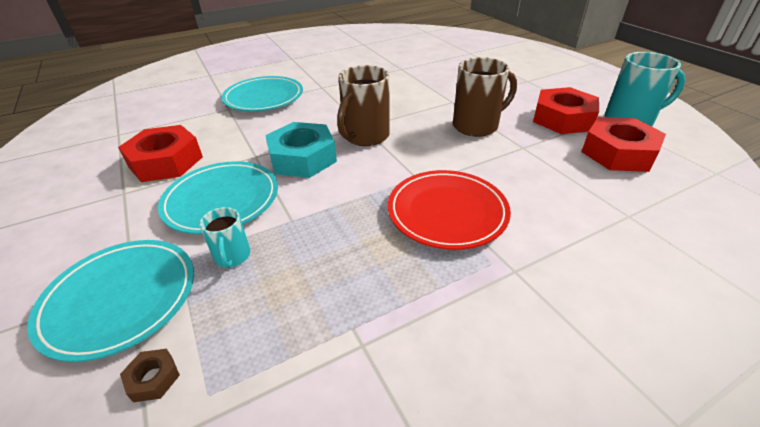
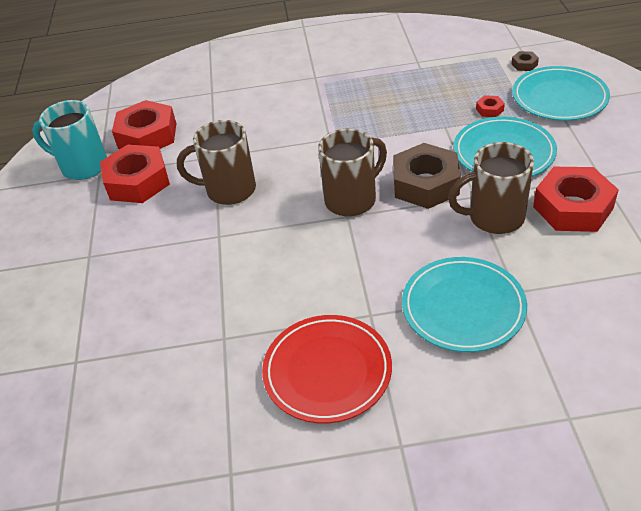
camera: 155 degrees left, 5 degrees up
turquoise mug [199,207,250,269] -> red nut [476,95,505,117]
turquoise nut [265,122,337,178] -> brown nut [393,143,461,209]
red plate [388,170,511,250] -> red plate moved to [262,315,392,423]
none -> brown mug [448,142,534,234]

